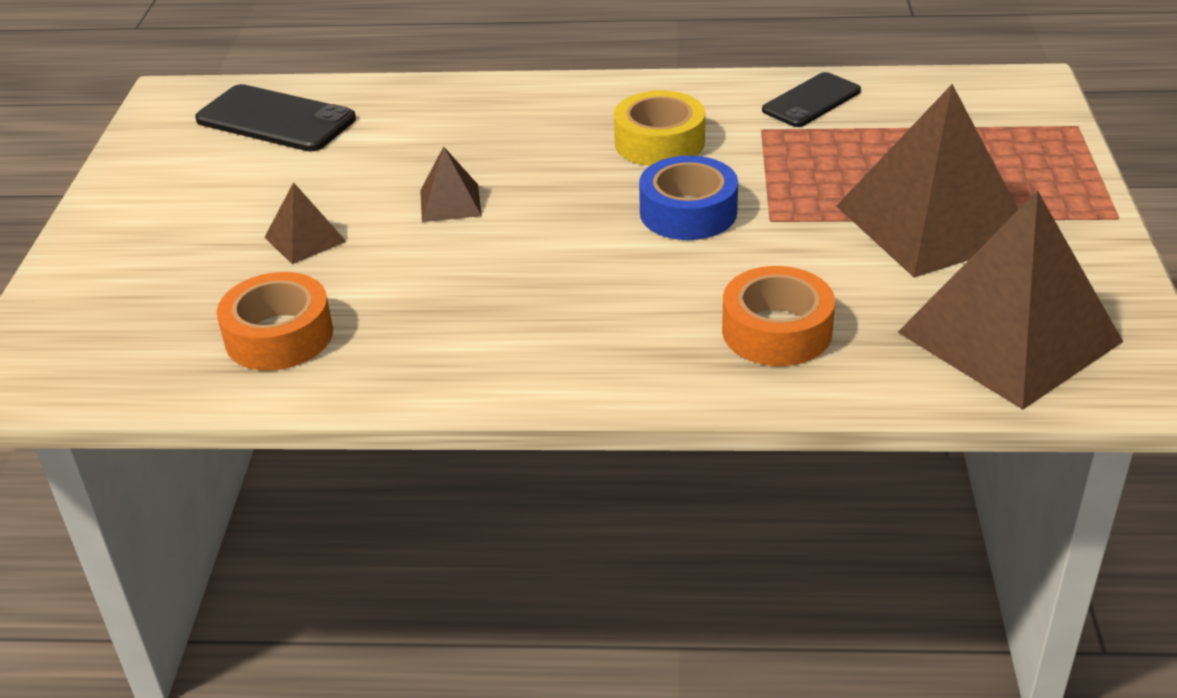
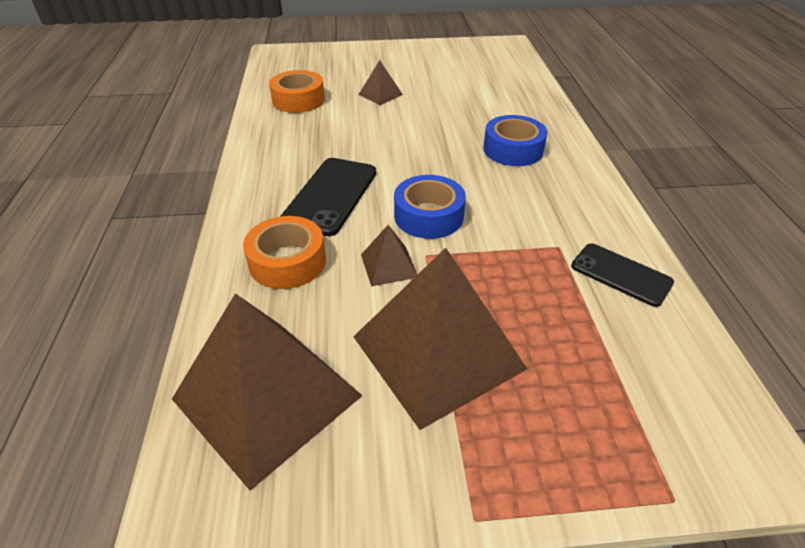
camera: 80 degrees right, 5 degrees up
black phone [195,84,356,152] -> black phone moved to [280,158,376,236]
brown pyramid [420,146,482,222] -> brown pyramid moved to [361,225,417,286]
yellow tape [614,90,705,166] -> none
none -> blue tape [483,115,548,166]

